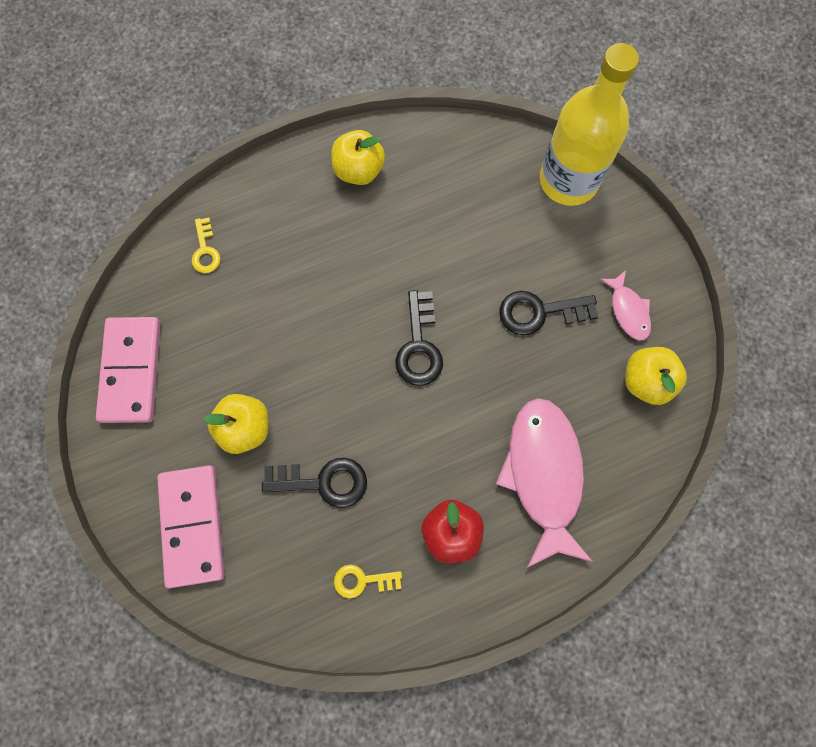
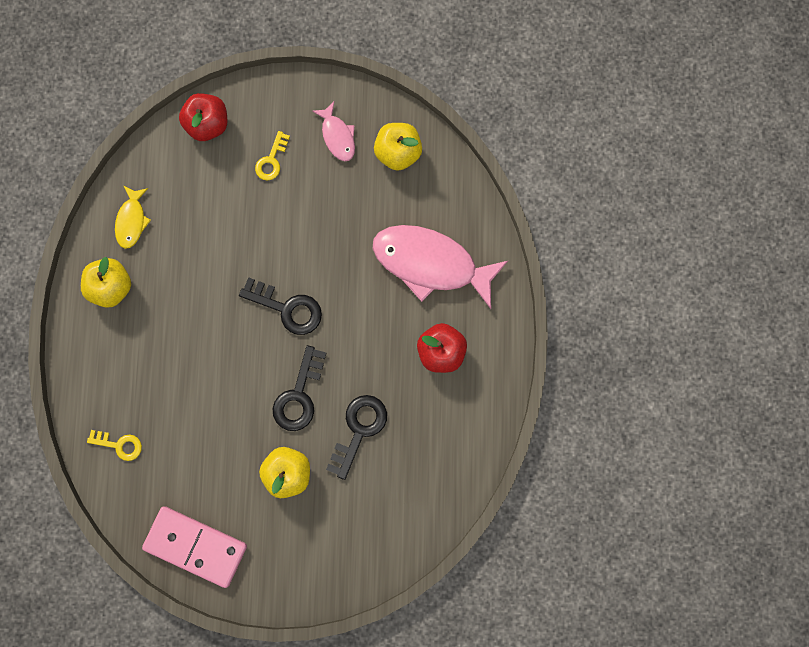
camera: 65 degrees left, 5 degrees up
pink domino [157,465,225,588] -> none
yellow key [334,565,402,598] -> yellow key moved to [255,131,290,180]
black key [499,291,598,335] -> black key moved to [273,345,326,431]
yellow bottle [540,43,639,206] -> red apple [179,93,227,141]
pink fish [599,270,651,341] -> pink fish turned 60 degrees clockwise [312,102,355,161]
none -> yellow fish [115,186,151,249]

